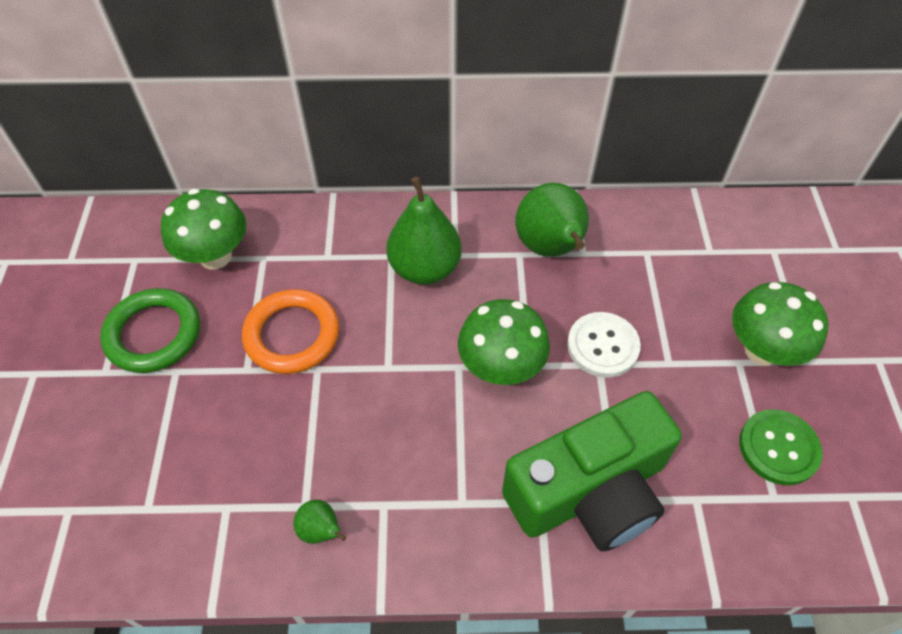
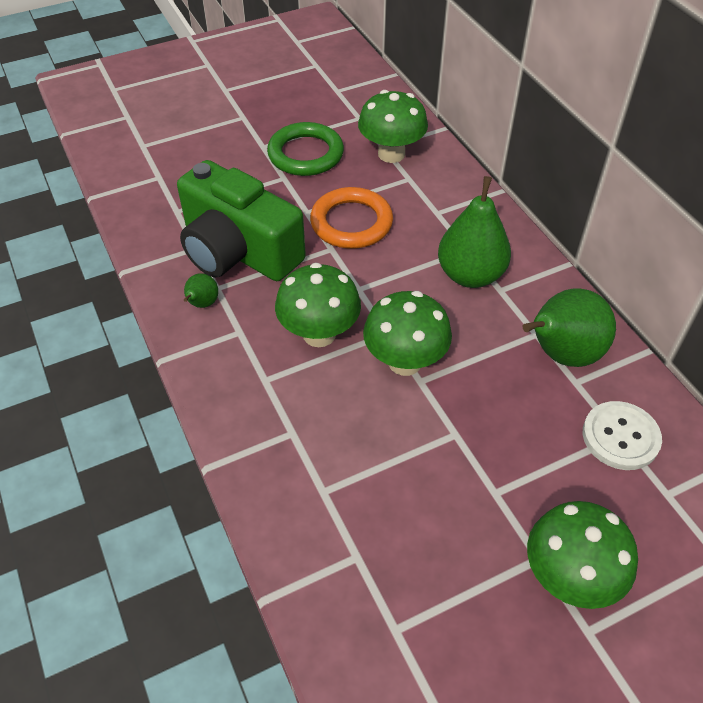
camera: 65 degrees right, 5 degrees down
green camera [502,391,682,552] -> green camera moved to [177,160,306,281]
white button [567,312,641,378] -> white button moved to [583,401,662,470]
green button [739,409,823,485] -> none
none -> green mushroom [275,263,361,347]

